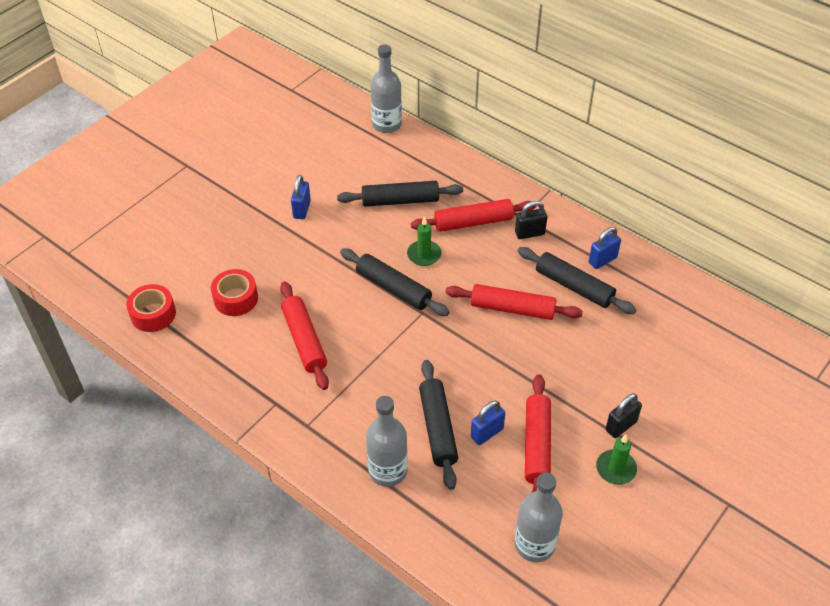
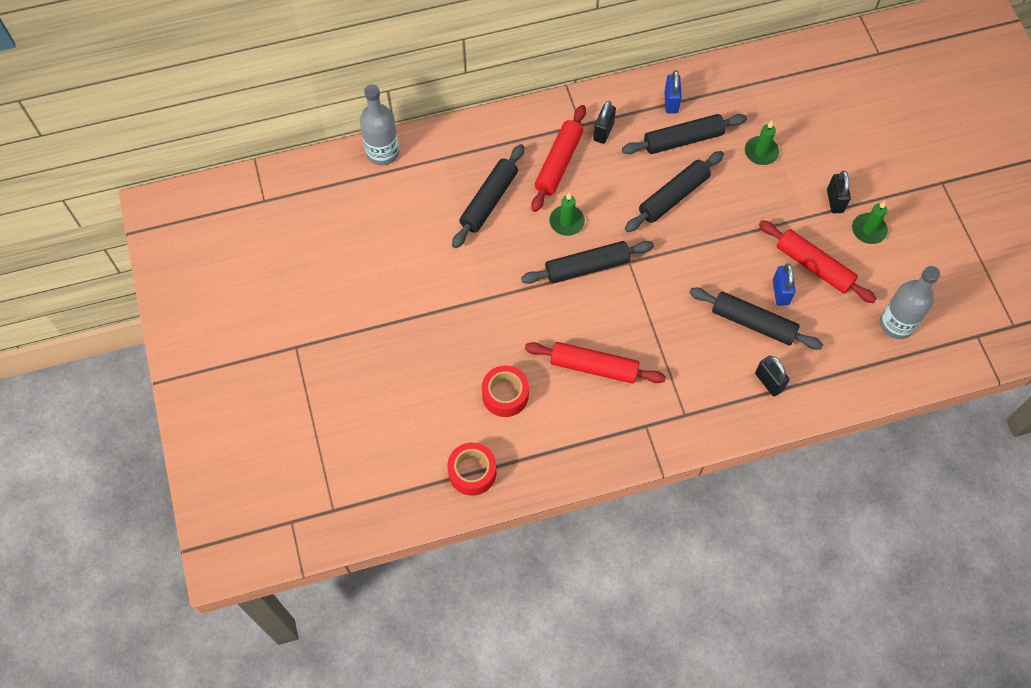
camera: 55 degrees left, 15 degrees up
blue padlock [291,175,311,219] -> none
grey bottle [366,396,408,487] -> black padlock [755,356,789,396]
red rolling pin [445,284,583,320] -> black rolling pin [625,151,724,232]
none -> green candle [745,121,779,165]

